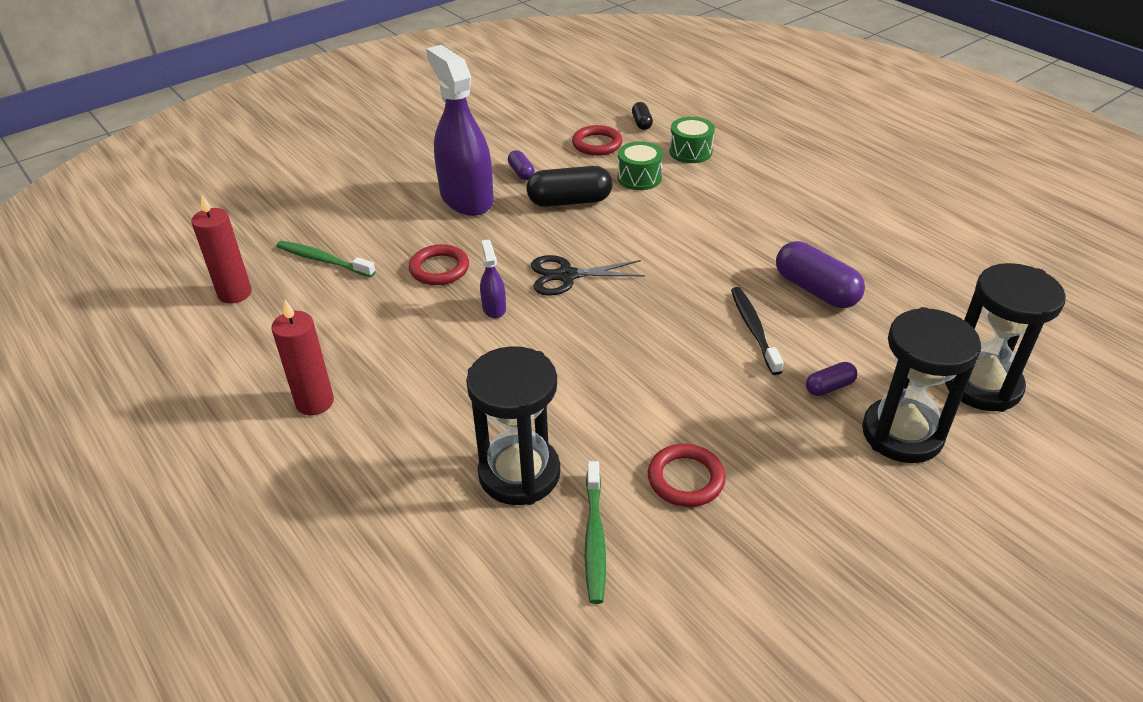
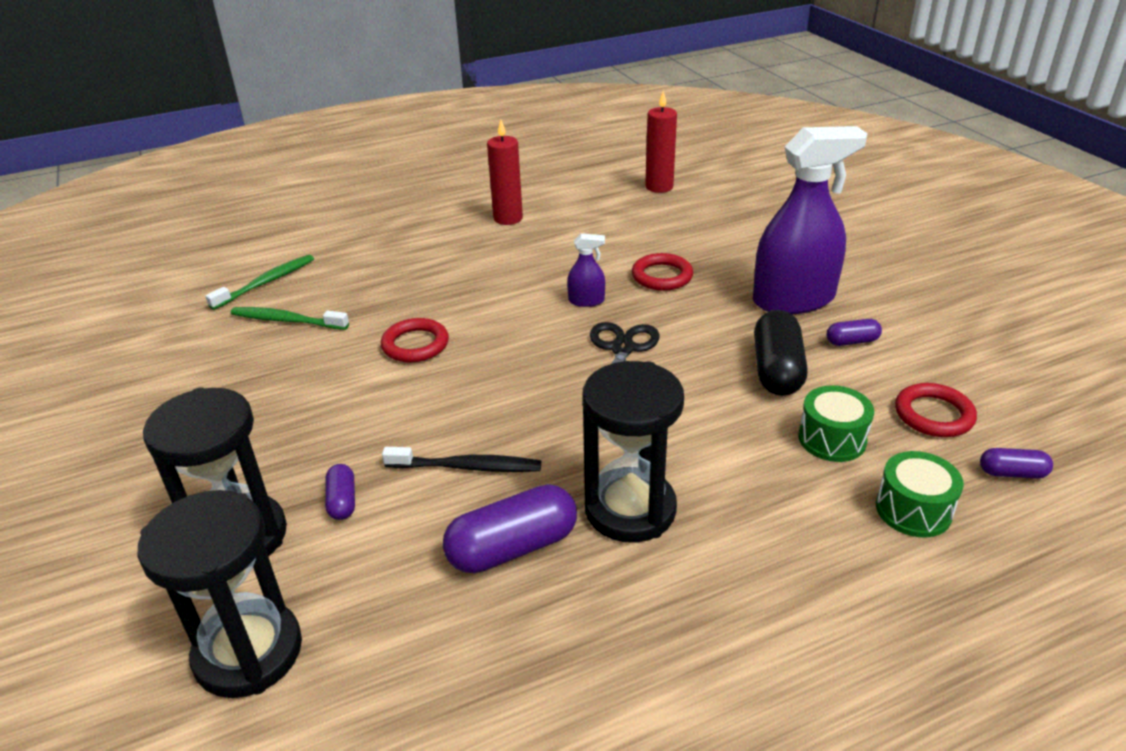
camera: 105 degrees right, 5 degrees down
green toothbrush [276,241,376,277] -> green toothbrush moved to [205,255,314,310]
black hourglass [466,346,560,505] -> black hourglass moved to [582,361,684,543]
black capsule [632,102,653,130] -> purple capsule [980,448,1053,478]
red ring [648,444,726,507] -> red ring moved to [381,318,449,362]

